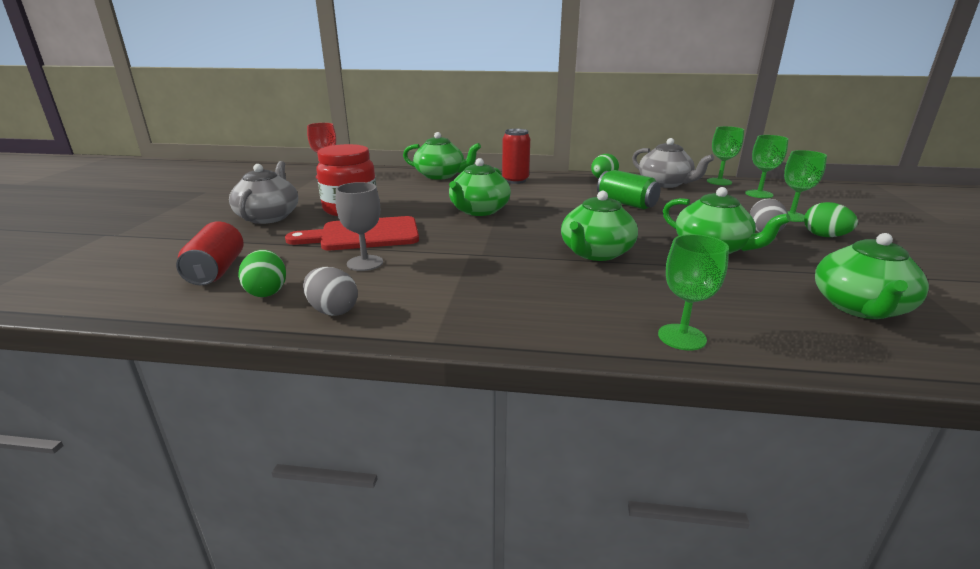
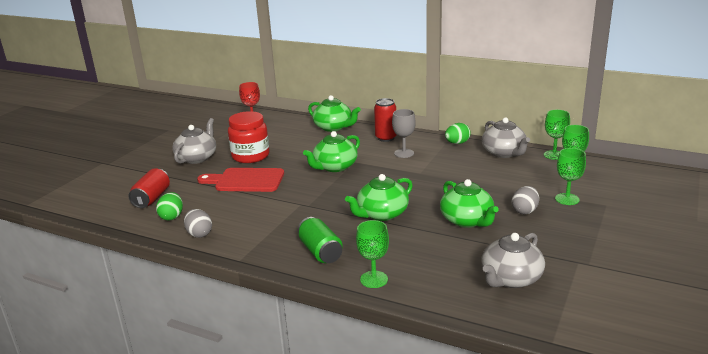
camera: 20 degrees right, 0 degrees up
grey goblet [336,182,383,271] -> grey goblet moved to [392,109,416,158]
green can [597,170,661,209] -> green can moved to [298,217,343,263]
green egg [804,202,858,237] -> none
green teapot [815,233,929,319] -> grey teapot [481,233,545,288]

